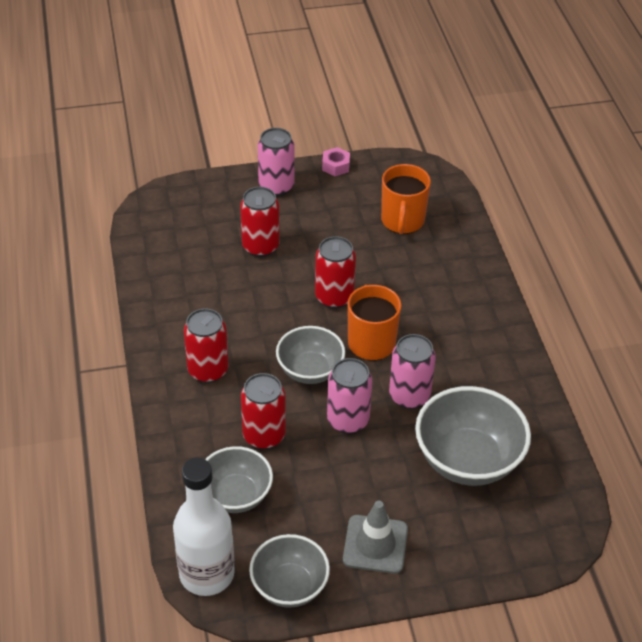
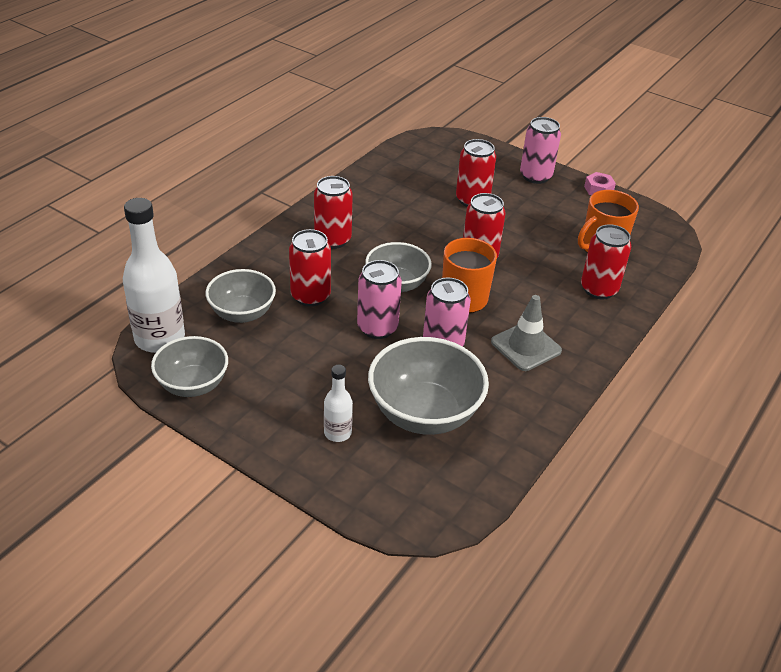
camera: 45 degrees right, 5 degrees down
grey traffic cone [343,501,408,574] -> grey traffic cone moved to [491,295,562,371]
none -> white bottle [324,365,353,442]
none -> red can [581,224,631,299]

